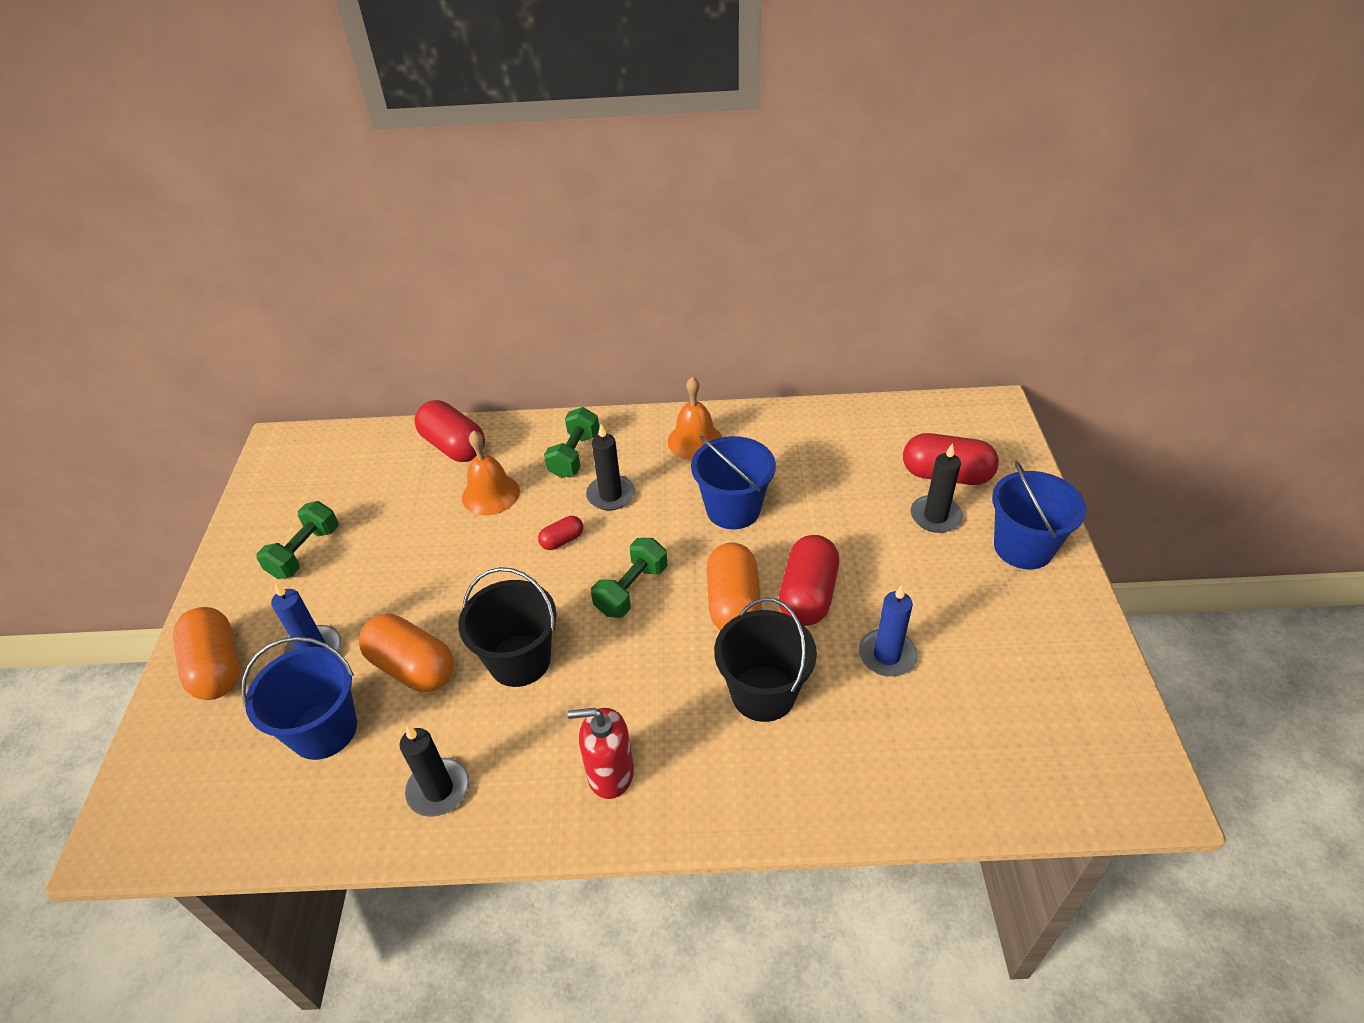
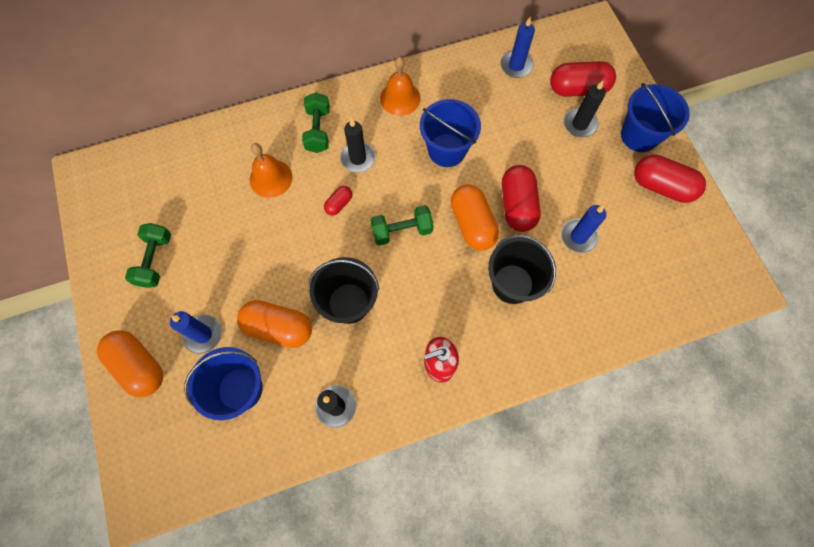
camera: 20 degrees left, 25 degrees up
red capsule [414,400,485,462] -> red capsule moved to [634,155,706,203]
green dumbbell [591,538,667,618] -> green dumbbell turned 60 degrees clockwise [371,205,433,245]
none -> blue candle [500,17,535,78]

